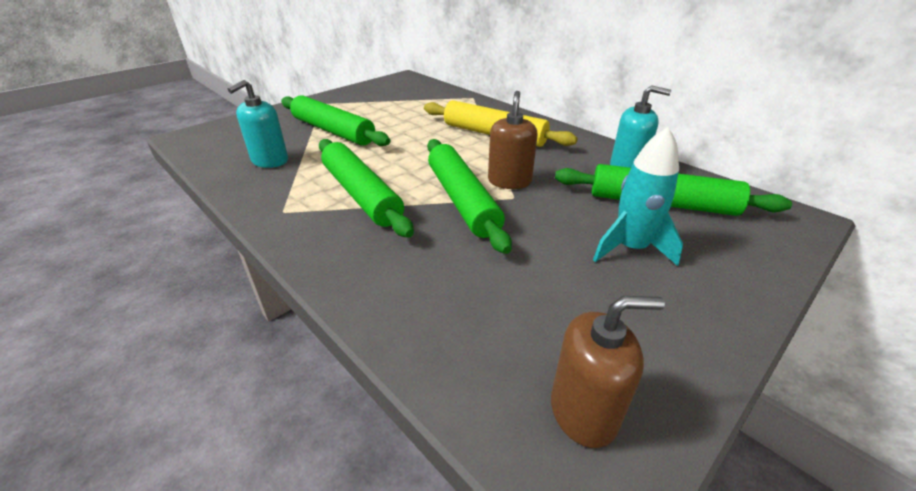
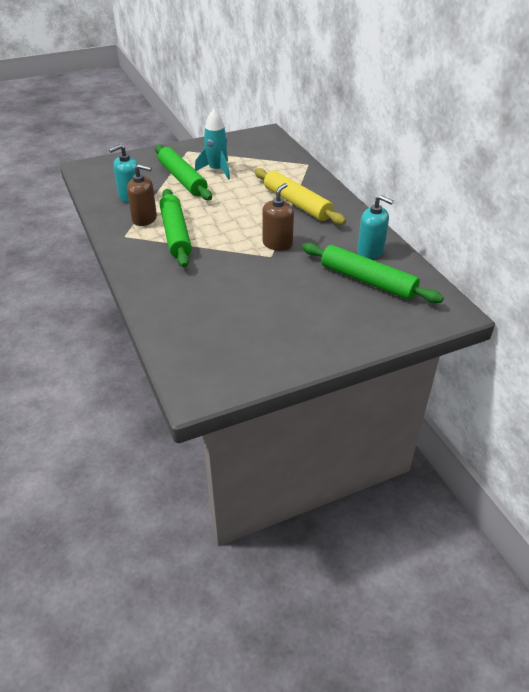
camera: 20 degrees right, 5 degrees up
green rolling pin [427,139,512,254] -> none
brown soap dispenser [551,296,665,448] -> brown soap dispenser moved to [127,164,157,226]
turquoise rocket [593,127,683,266] -> turquoise rocket moved to [195,109,230,180]

